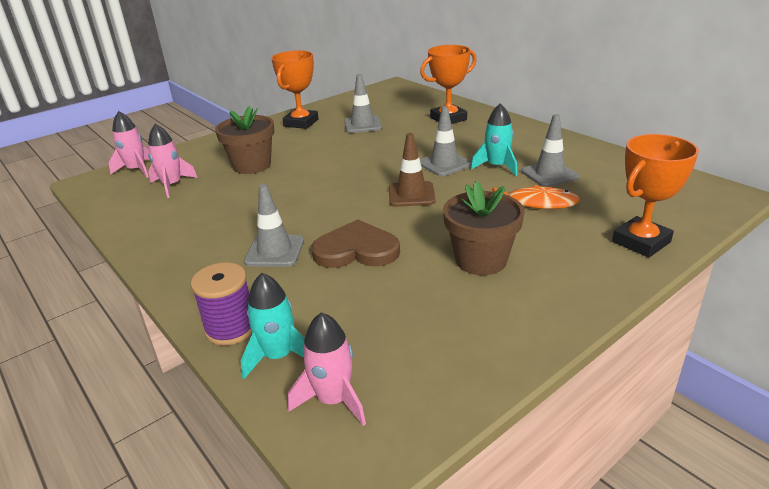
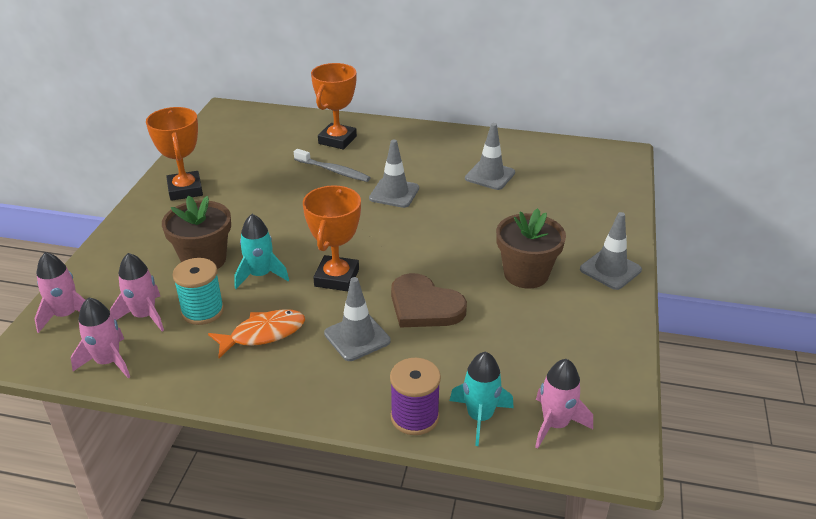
camera: 40 degrees left, 5 degrees up
brown heart [311,219,400,268] -> brown heart turned 105 degrees counterclockwise [391,273,467,327]
grey traffic cone [344,74,382,133] -> grey traffic cone moved to [580,212,642,290]
brown traffic cone [389,133,436,207] -> none
turquoise rocket [471,103,517,176] -> turquoise rocket moved to [234,214,289,289]
orange fish [492,185,580,209] -> orange fish moved to [208,309,305,358]
orange trophy [612,134,699,257] -> orange trophy moved to [303,185,361,291]
none -> pink rocket [71,297,130,378]
none -> turquoise spool [172,258,224,325]
none -> grey toothbrush [294,149,371,182]

